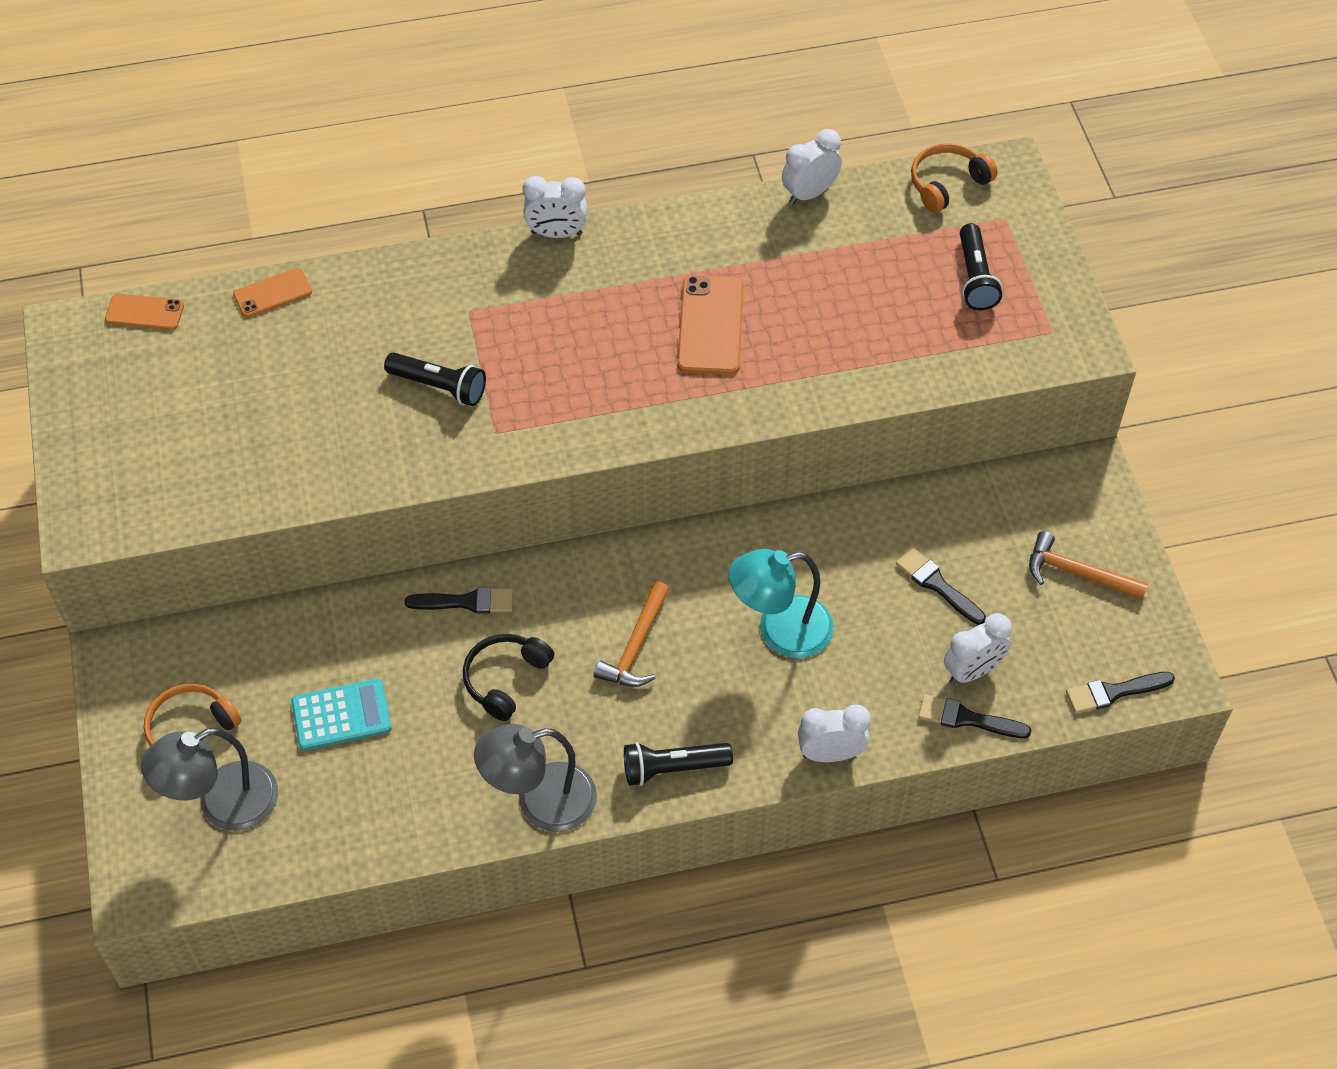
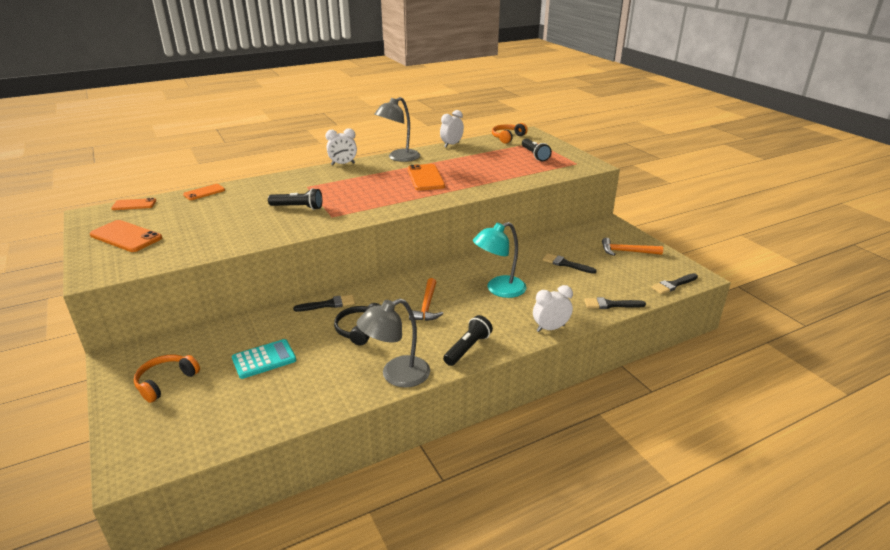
camera: 15 degrees left, 25 degrees down
grey lamp [141,728,278,831] -> grey lamp moved to [375,97,420,162]
black flashlight [624,742,733,786] -> black flashlight turned 150 degrees clockwise [443,315,493,366]
white clock [944,613,1012,684] -> none
none -> orange phone [90,220,162,252]

